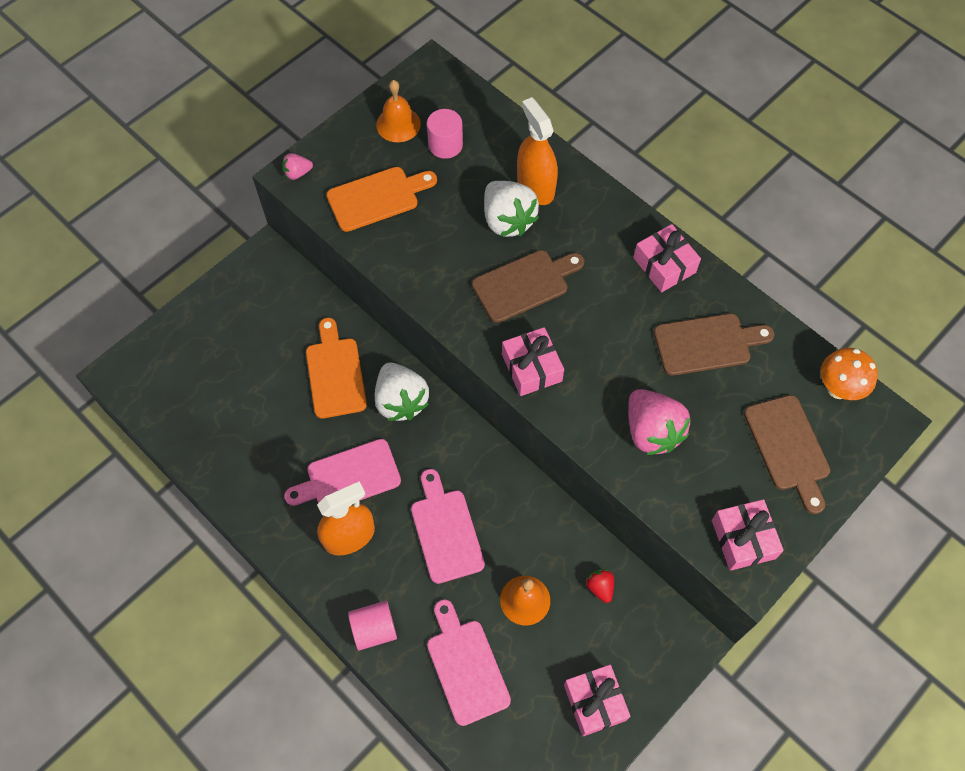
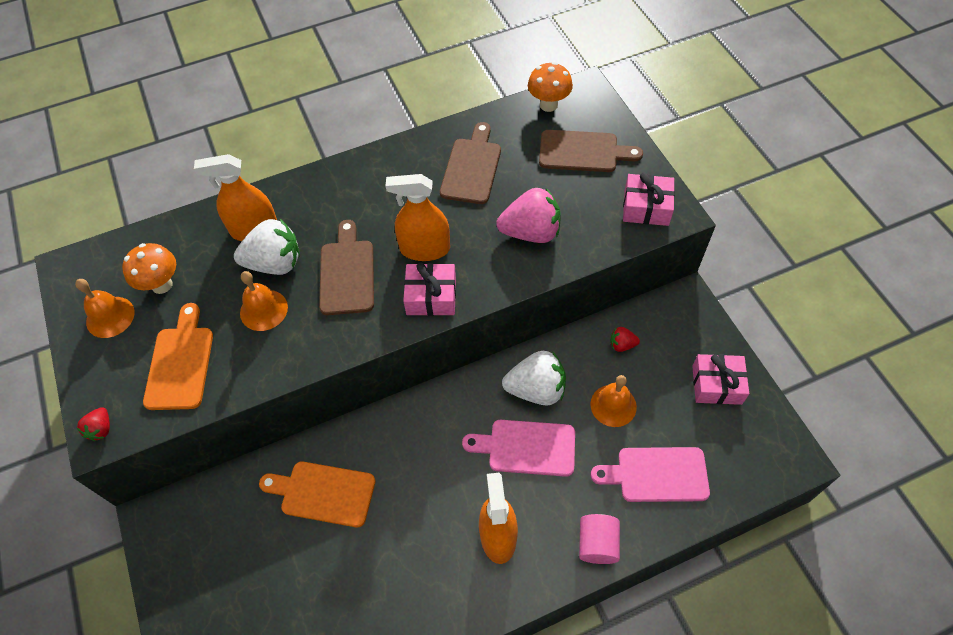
camera: 65 degrees left, 5 degrees down
pink strawberry [282,153,313,180] -> red strawberry [77,407,110,441]
pink cutting board [284,439,401,506] -> none
white strawberry [375,362,429,421] -> white strawberry moved to [502,351,566,405]
pink cylinder [427,109,463,159] -> orange mushroom [122,243,176,294]
pink gift [633,224,701,292] -> none
none -> orange bell [240,271,288,331]
none -> orange spray bottle [386,174,450,261]

